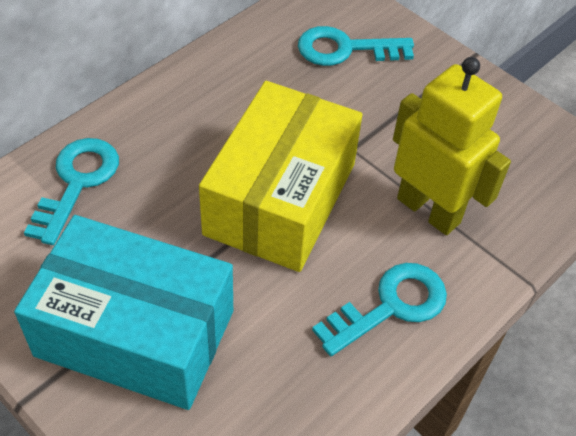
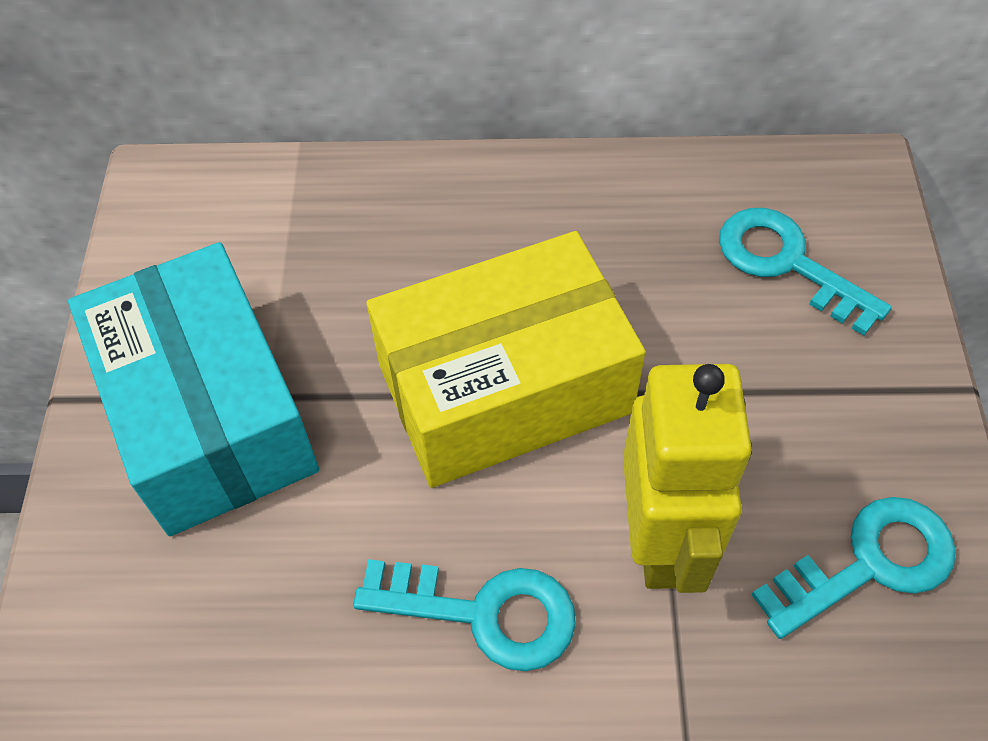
camera: 50 degrees right, 5 degrees up
turquoise key [24,138,119,245] -> turquoise key moved to [752,497,956,639]

